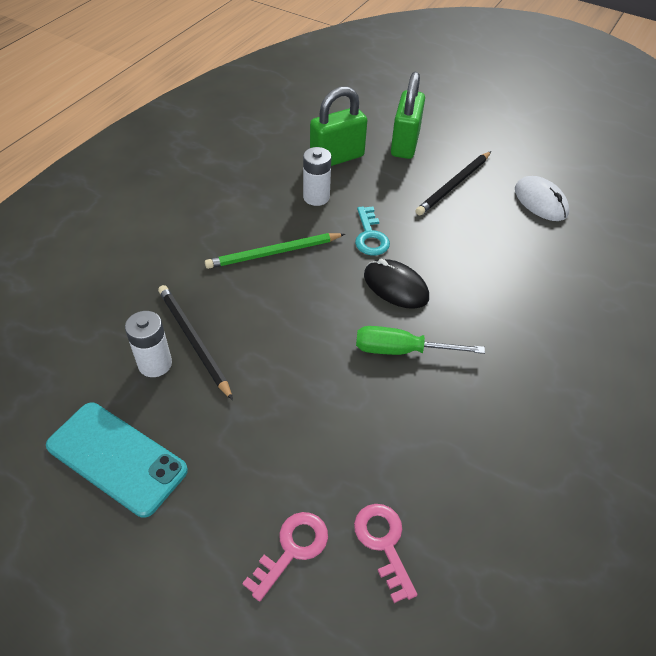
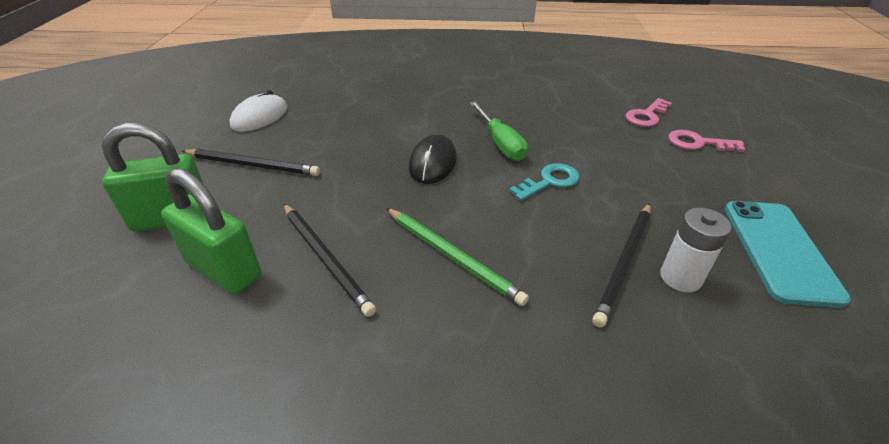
camera: 115 degrees left, 10 degrees down
white battery [303,147,331,206] -> black pencil [284,204,376,317]
turquoise key [355,207,390,255] -> turquoise key moved to [509,163,580,201]

